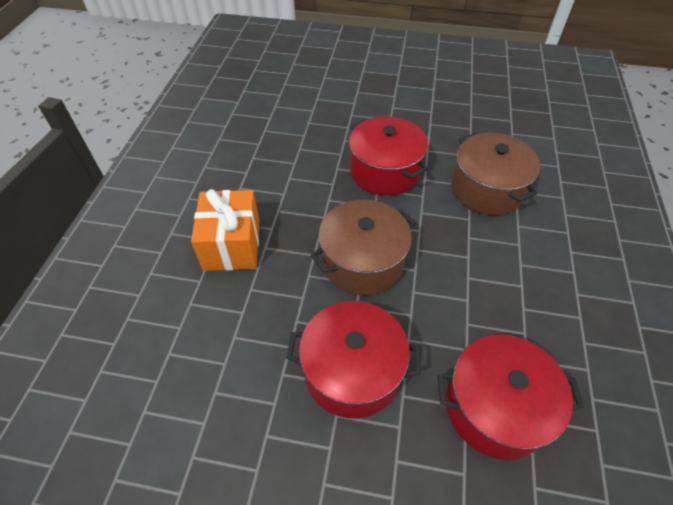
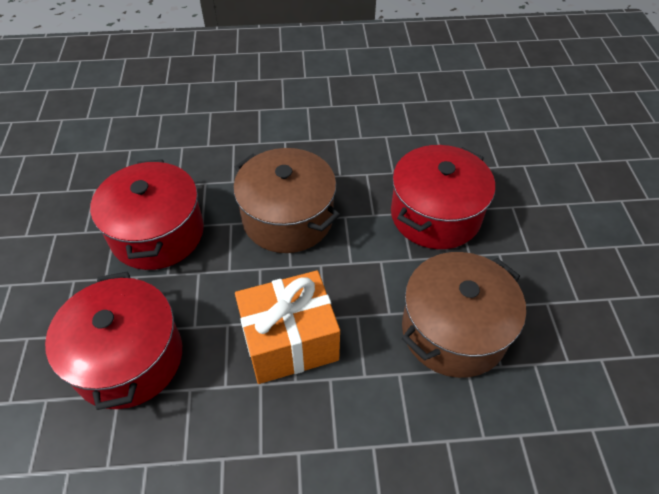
camera: 75 degrees right, 0 degrees up
orange gift [191,189,260,271] -> orange gift moved to [235,270,340,384]

